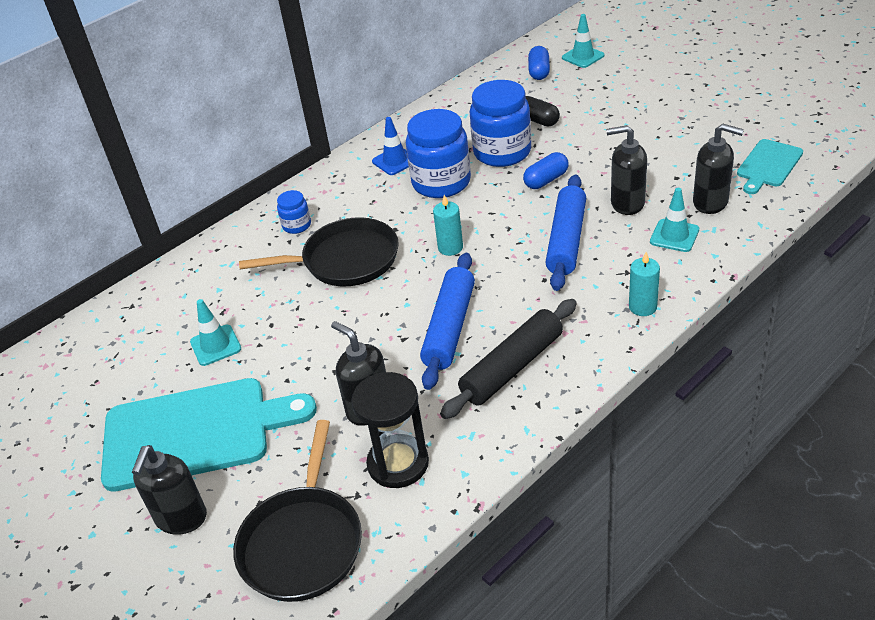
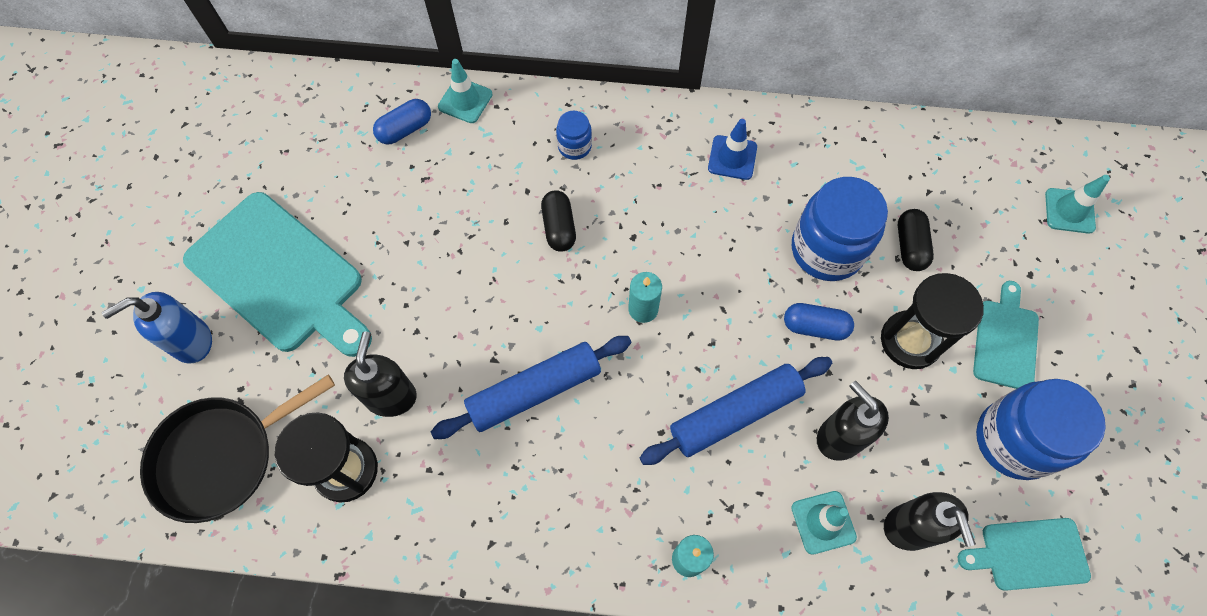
camera: 45 degrees right, 25 degrees up
black soap dispenser [132,445,207,535] -> blue soap dispenser [102,292,212,364]
turquoise traffic cone [190,299,241,366] -> turquoise traffic cone moved to [438,59,492,123]
black pan [239,217,399,286] -> black capsule [541,190,576,252]
blue jar [406,109,471,198] -> blue jar moved to [976,379,1106,480]
black rolling pin [440,299,577,419] -> none
blue capsule [528,46,550,80] -> blue capsule moved to [373,99,431,144]
none -> black hourglass [881,273,984,369]
none -> turquoise cutting board [973,281,1039,389]

